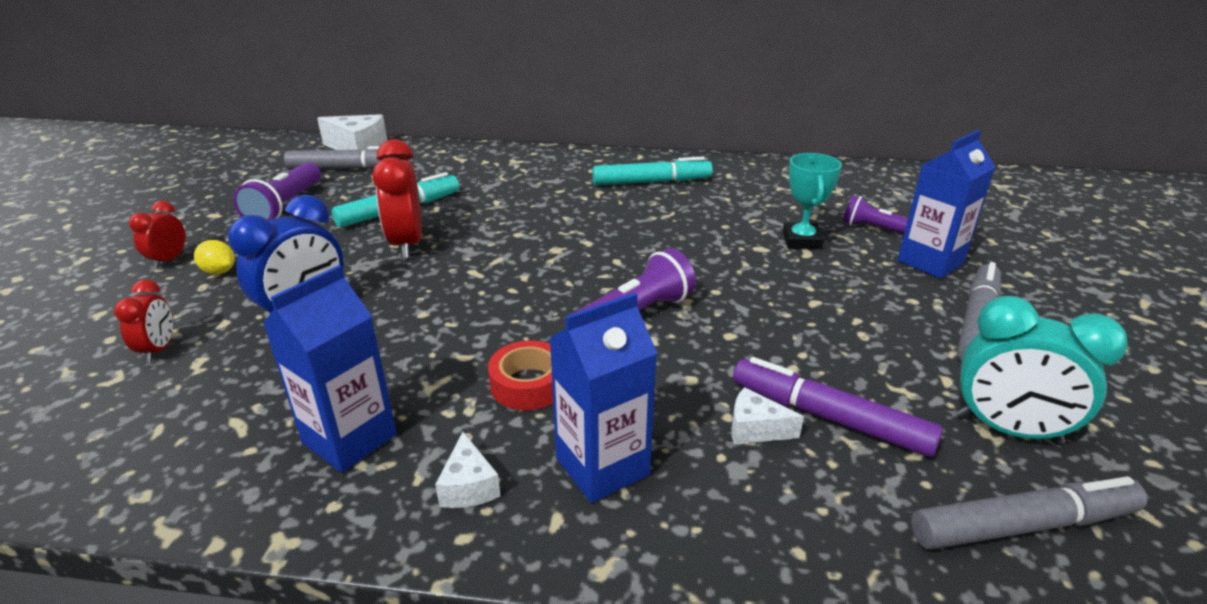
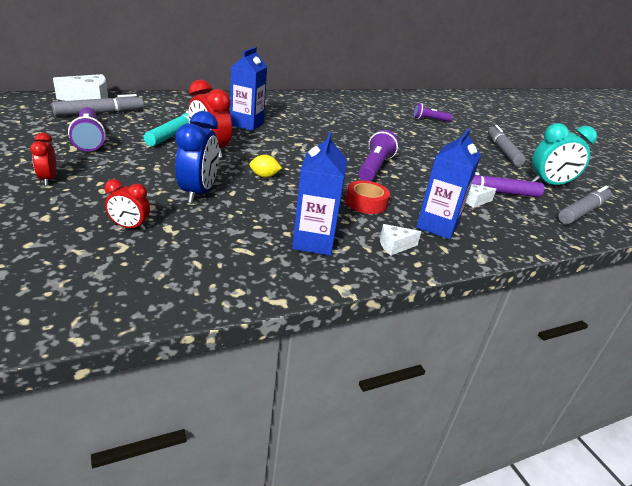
camera: 35 degrees left, 0 degrees up
red clock [114,279,173,362] -> red clock turned 135 degrees clockwise [105,179,150,230]
yellow lemon [194,240,235,274] -> yellow lemon moved to [249,155,282,177]
white cheese [435,432,501,508] -> white cheese turned 120 degrees clockwise [380,224,421,256]
turquoise marker [592,157,713,185] -> none
turquoise trophy [783,153,842,249] -> none
blue carton [897,130,995,279] -> blue carton moved to [230,47,267,131]

